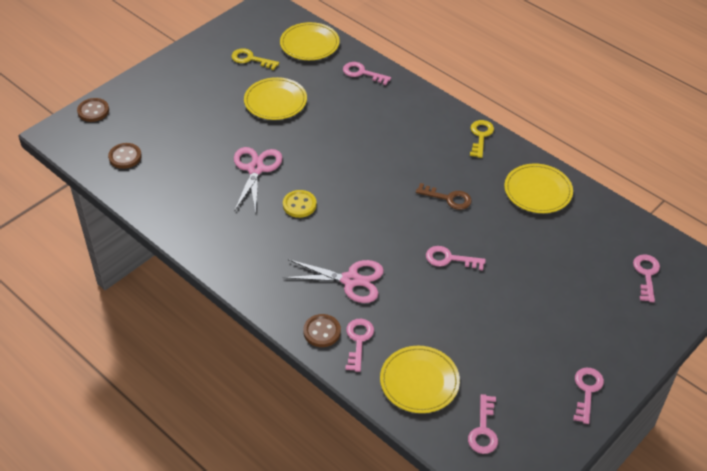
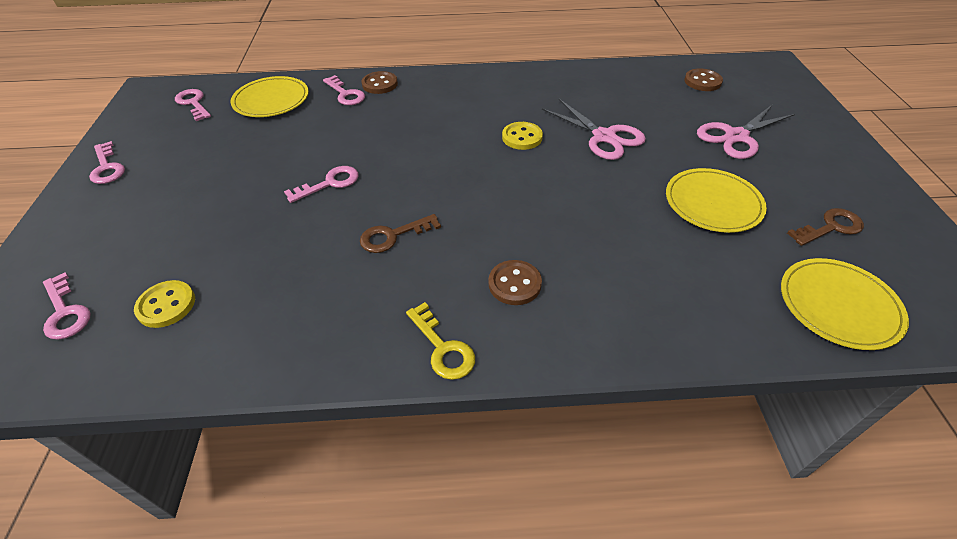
camera: 135 degrees right, 0 degrees up
brown button [77,98,109,122] -> brown button moved to [489,260,542,305]
yellow key [231,48,279,70] -> brown key [787,208,864,246]
pink scissors [283,259,384,303] -> pink scissors moved to [697,105,795,159]
pink key [343,62,391,85] -> none
yellow plate [504,163,573,213] -> none
none -> yellow button [134,280,195,328]

